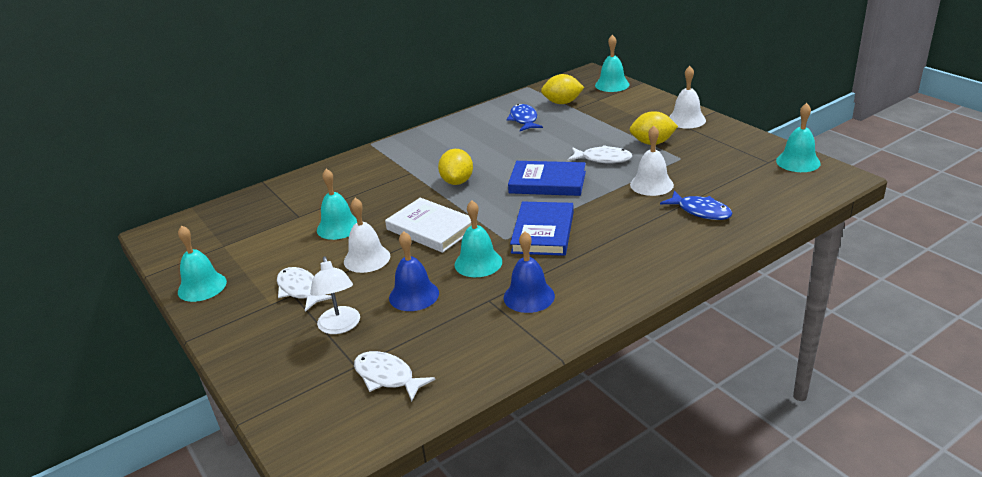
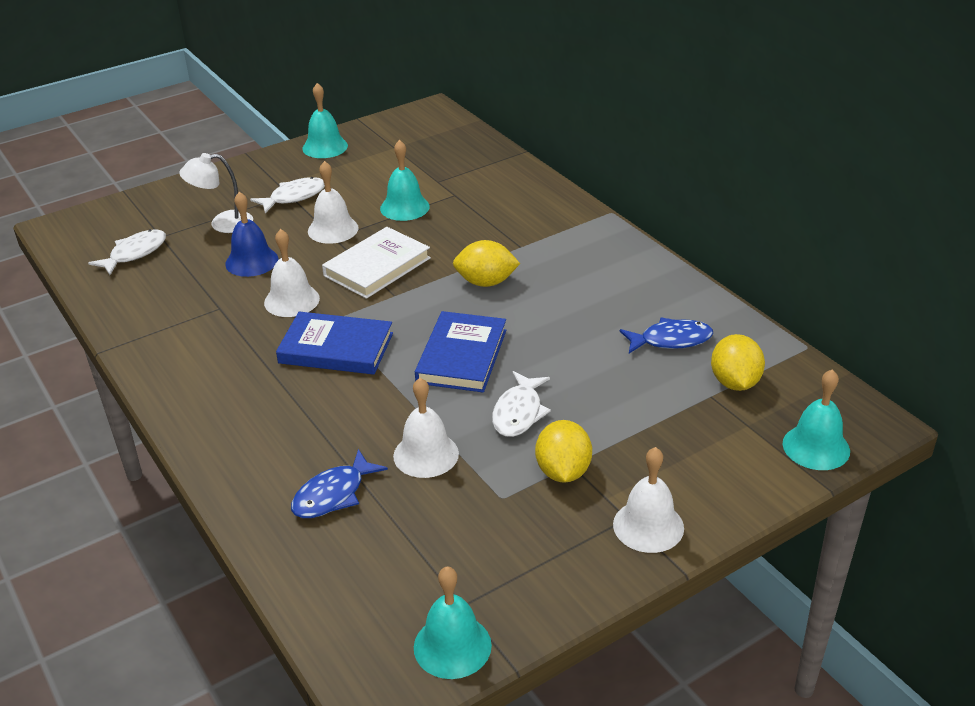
camera: 90 degrees right, 5 degrees up
turquoise bell [454,200,502,277] -> white bell [264,229,320,317]
blue bell [504,231,555,313] -> none

